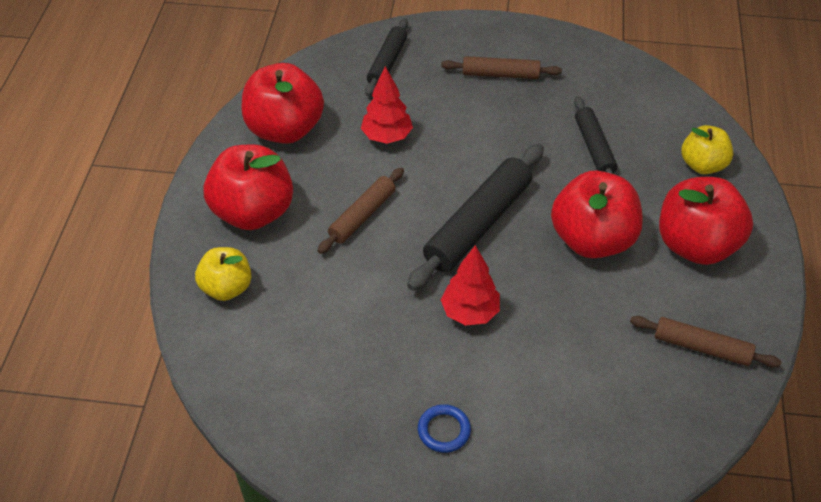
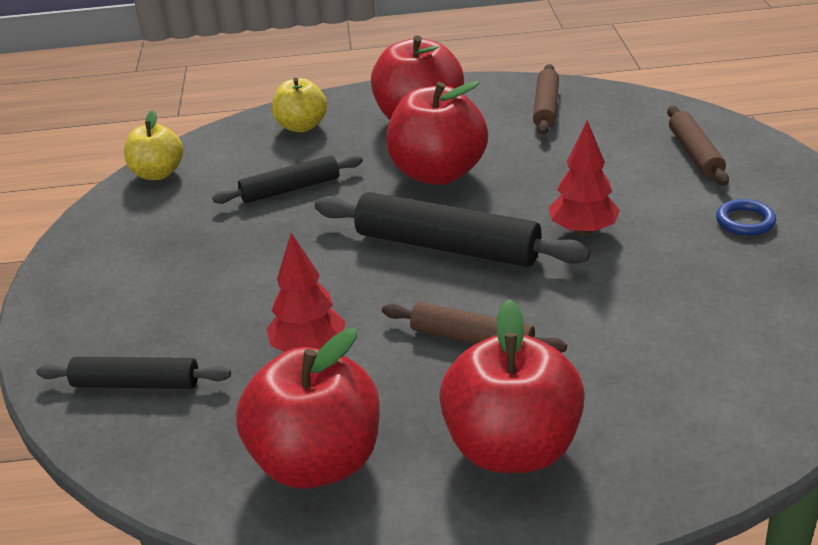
camera: 100 degrees left, 15 degrees down
yellow apple [195,247,251,301] -> yellow apple moved to [124,110,183,180]
brown rolling pin [441,56,562,79] -> brown rolling pin moved to [667,106,729,186]

